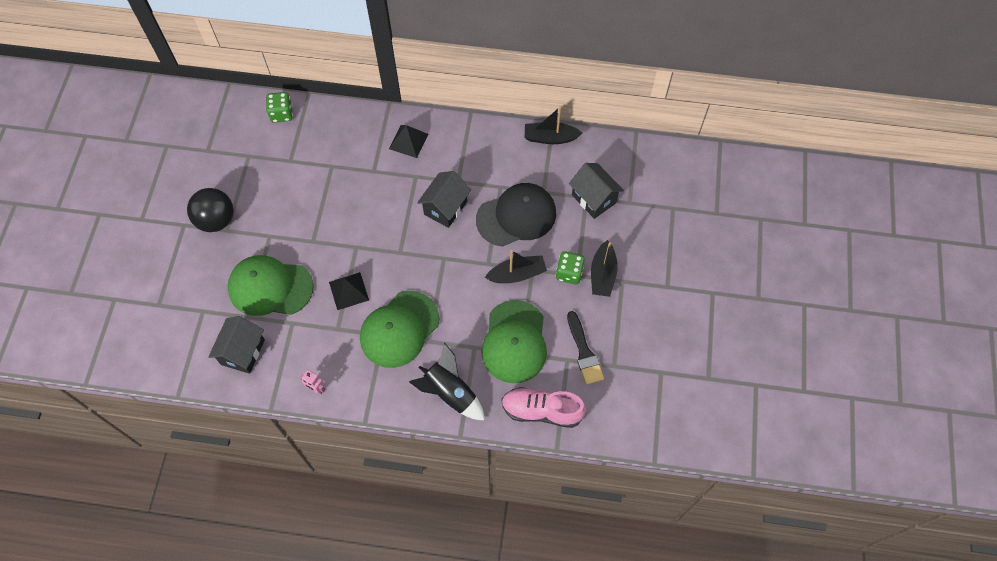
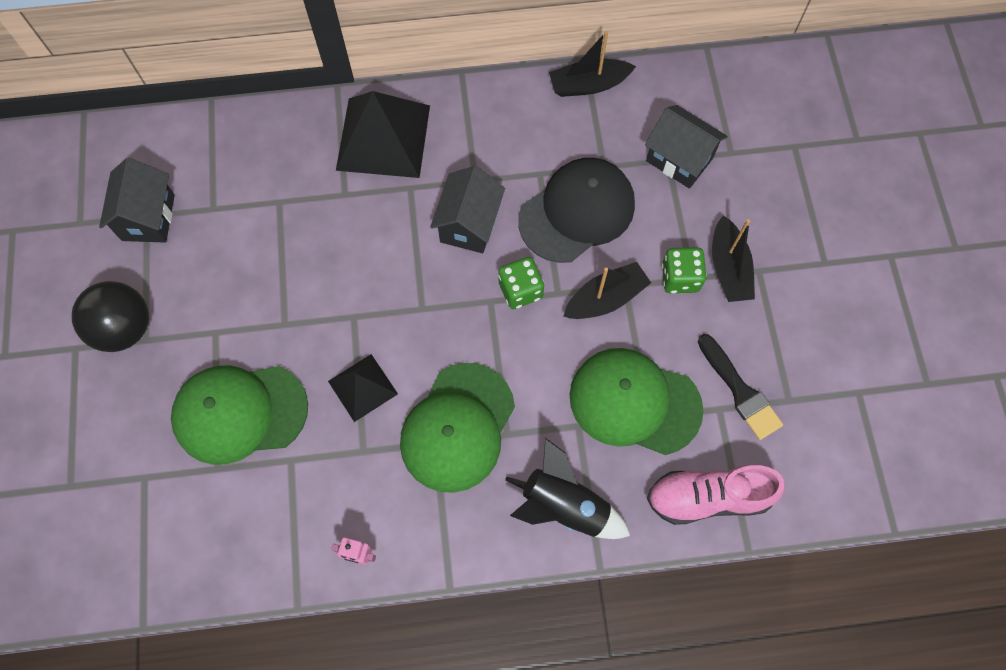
camera: 15 degrees left, 5 degrees up
black house [208,316,265,374] -> black house moved to [99,158,175,243]
green dice [266,92,293,123] -> green dice moved to [498,257,544,309]
black pyramid [389,125,428,158] -> black pyramid [336,91,430,178], size x1.80
green cap [481,300,547,383] -> green cap turned 120 degrees clockwise [570,348,704,455]

